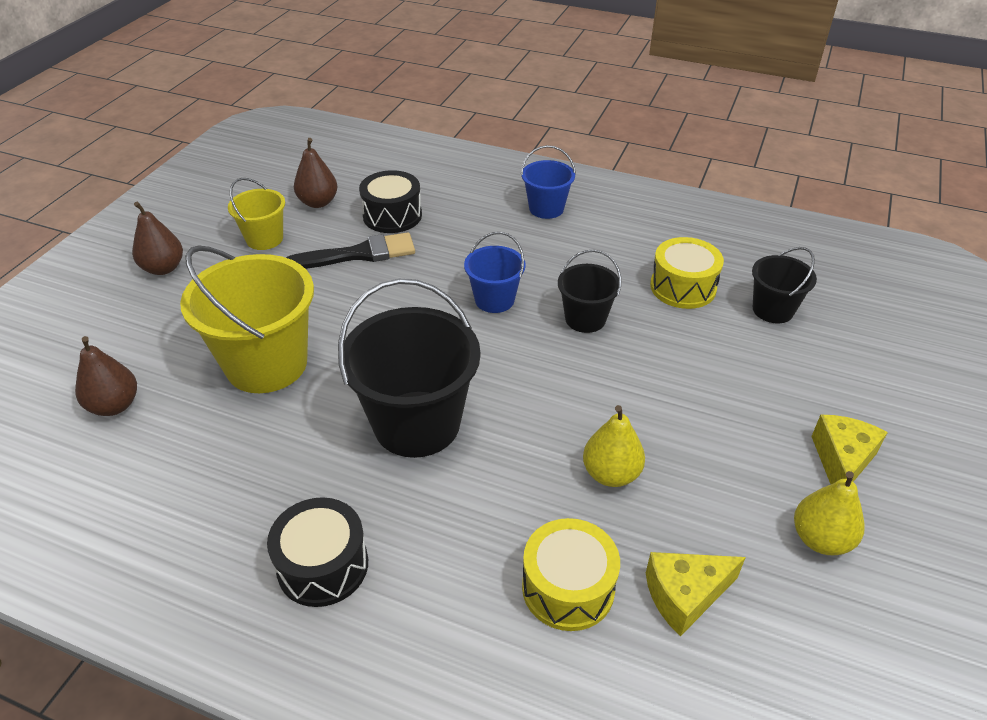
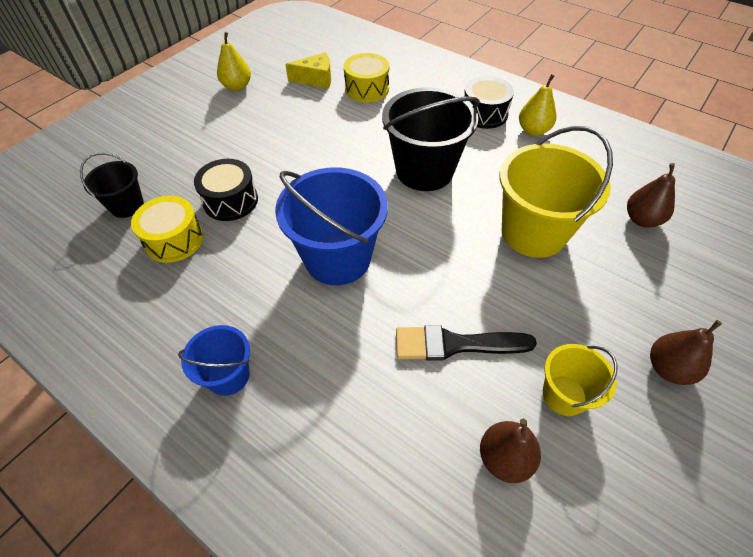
camera: 165 degrees left, 10 degrees up
black drum [359,170,422,233] -> black drum moved to [194,159,258,221]
blue bucket [464,232,526,313] -> blue bucket [275,168,388,285], size x1.87
black bucket [558,250,621,333] -> none
yellow pear [583,405,645,487] -> yellow pear moved to [519,74,556,136]
yellow cheese [811,415,888,484] -> none

